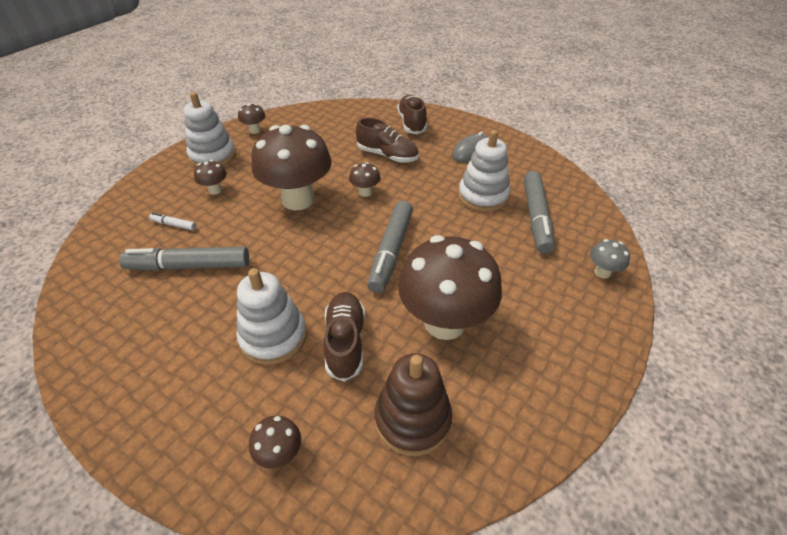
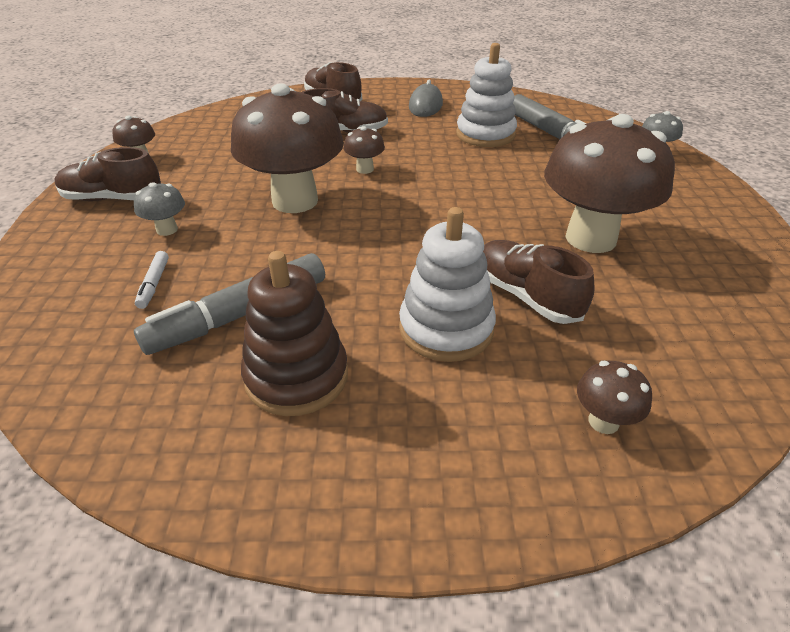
camera: 35 degrees left, 5 degrees down
white marker [149,213,196,230] -> white marker turned 75 degrees counterclockwise [135,251,169,309]
white stacking toy [184,92,236,167] -> brown shoe [55,147,161,201]
brown mushroom [194,160,227,195] -> grey mushroom [134,183,185,236]
grey marker [367,201,413,293] -> none
brown stacking toy [375,353,452,456] -> brown stacking toy moved to [241,251,348,416]

